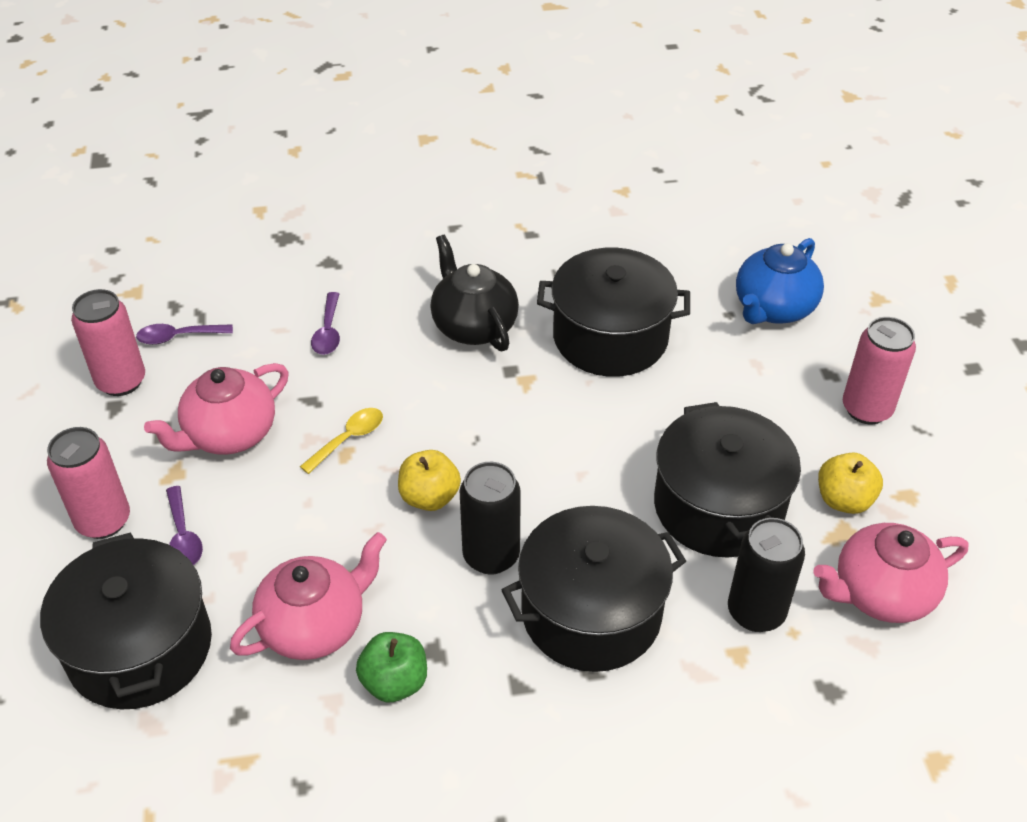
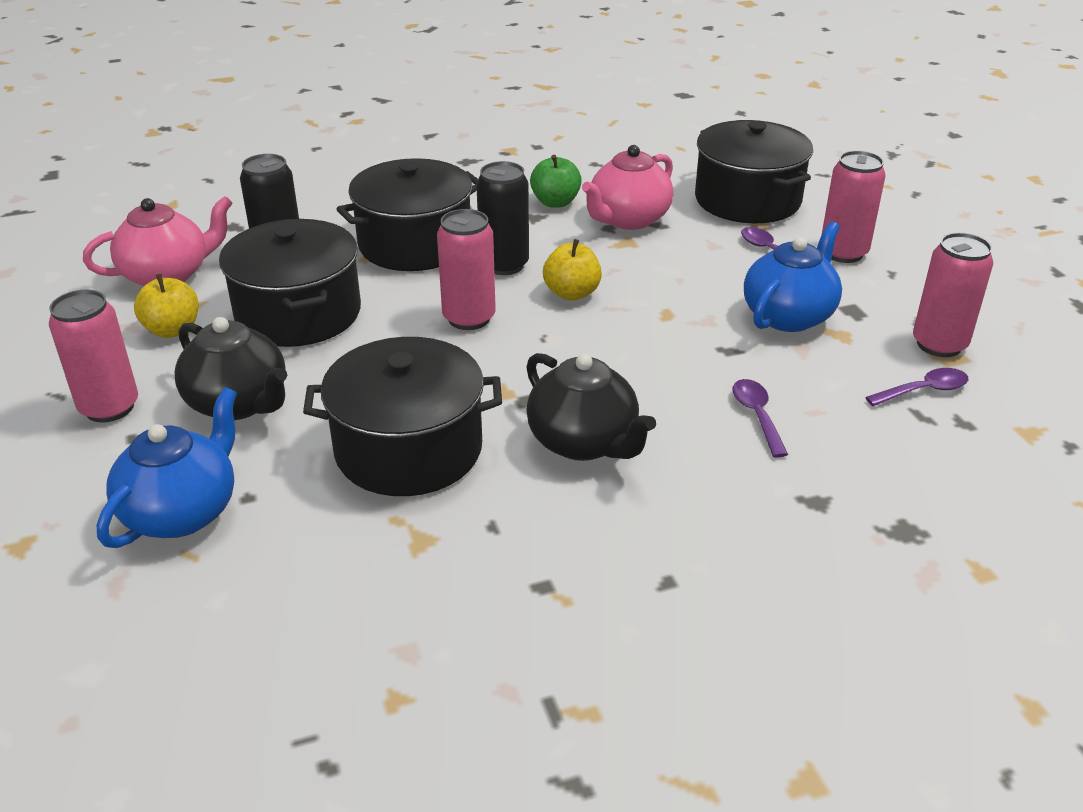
camera: 170 degrees right, 10 degrees down
pink teapot [144,363,289,455] -> blue teapot [744,221,842,332]
yellow spoon [300,408,383,474] -> none
none -> black teapot [175,317,287,420]
none -> pink can [437,209,496,330]

